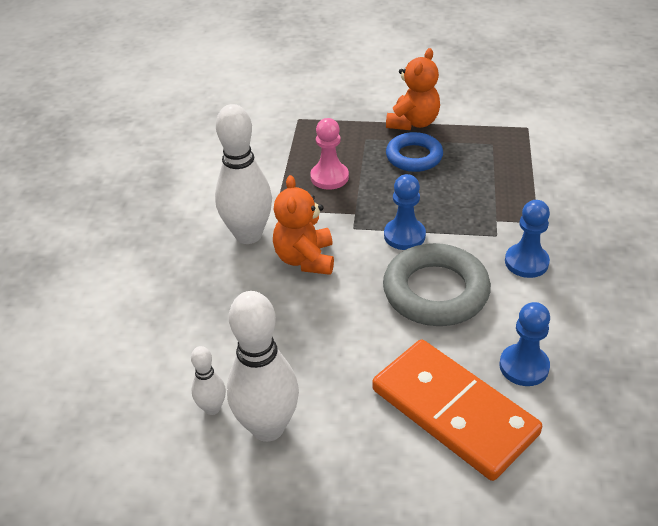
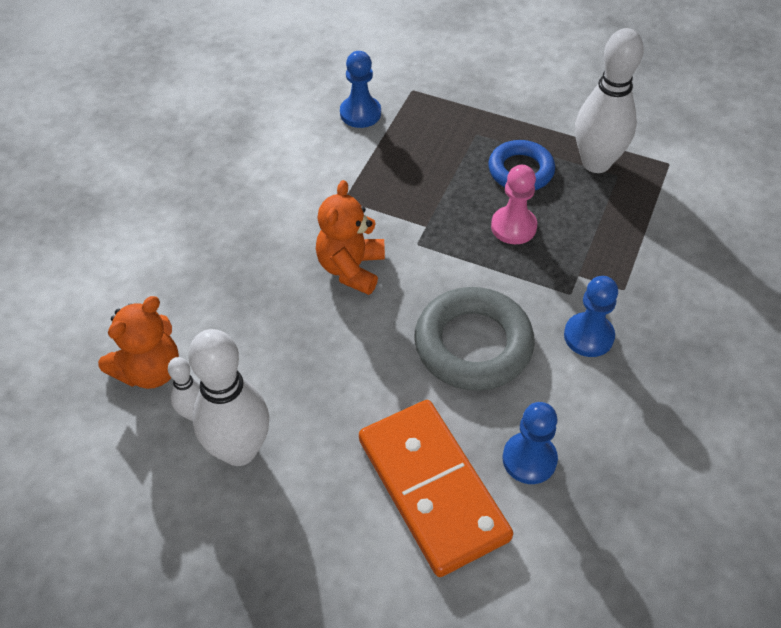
camera: 15 degrees right, 10 degrees up
white bowling pin [215,104,272,244] -> white bowling pin moved to [575,28,644,173]
pink pawn [310,118,349,190] -> pink pawn moved to [491,165,537,244]
blue pawn [384,174,426,250] -> blue pawn moved to [340,51,381,128]
orange teddy bear [386,48,440,130] -> orange teddy bear moved to [98,296,179,389]

